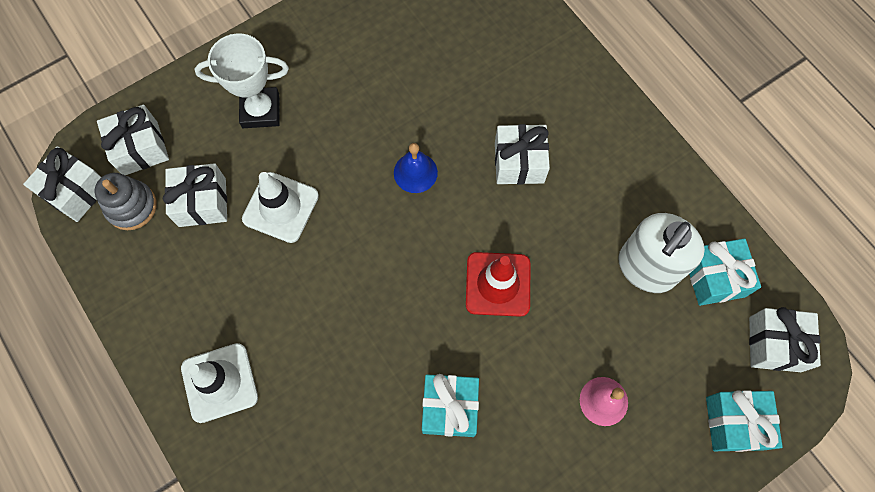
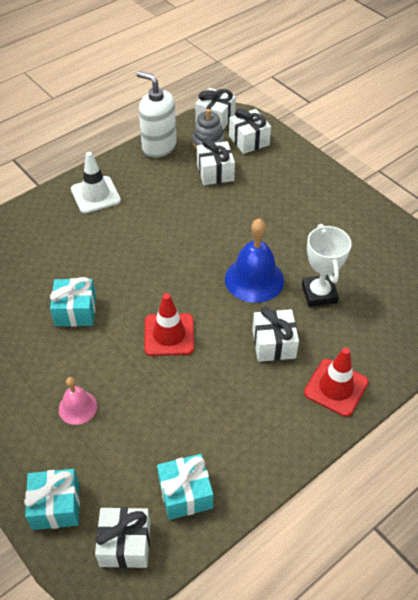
camera: 85 degrees right, 20 degrees down
white trophy [195,33,289,128] -> white trophy moved to [302,224,352,307]
white traffic cone [242,172,319,243] -> none
blue bell [394,143,438,193] -> blue bell [225,218,284,303], size x1.76
white soap dispenser [618,213,705,293] -> white soap dispenser moved to [136,71,177,158]
none -> red traffic cone [304,347,369,417]

